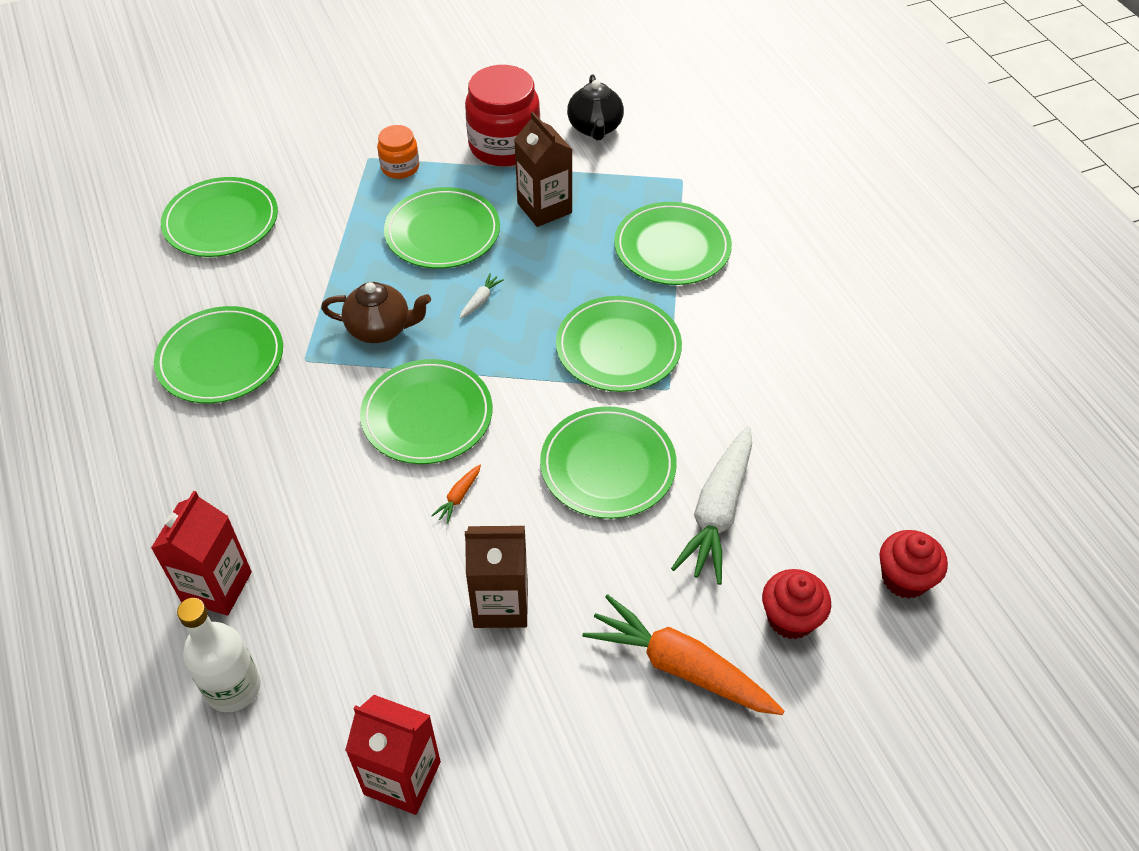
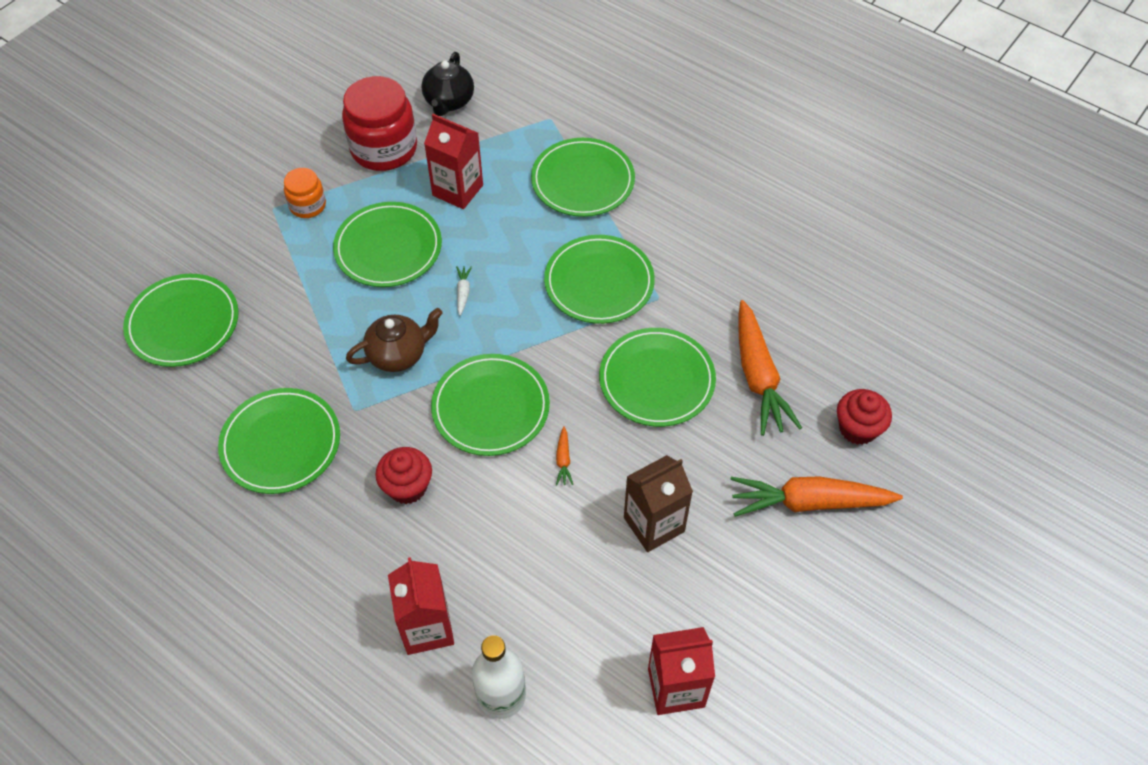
camera: 30 degrees left, 5 degrees up
brown carton [514,112,573,227] -> red carton [424,114,483,209]
black teapot [567,75,624,140] -> black teapot turned 45 degrees clockwise [421,52,474,116]
white carrot [671,426,752,585] -> orange carrot [739,300,802,436]
red cupcake [879,530,948,599] -> red cupcake moved to [375,447,432,504]

